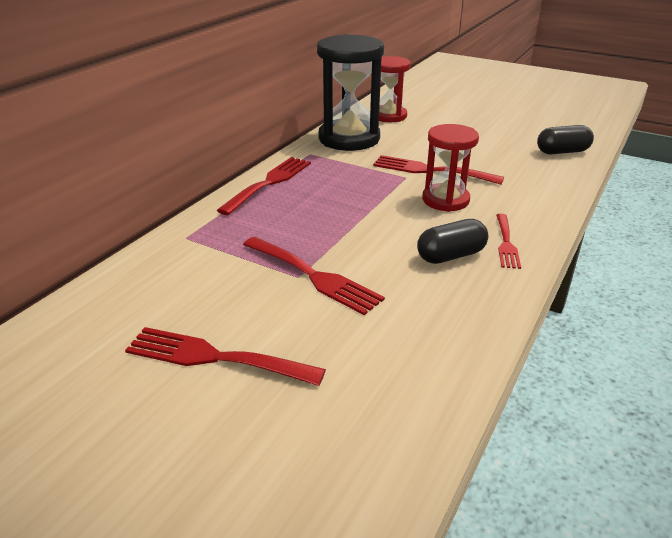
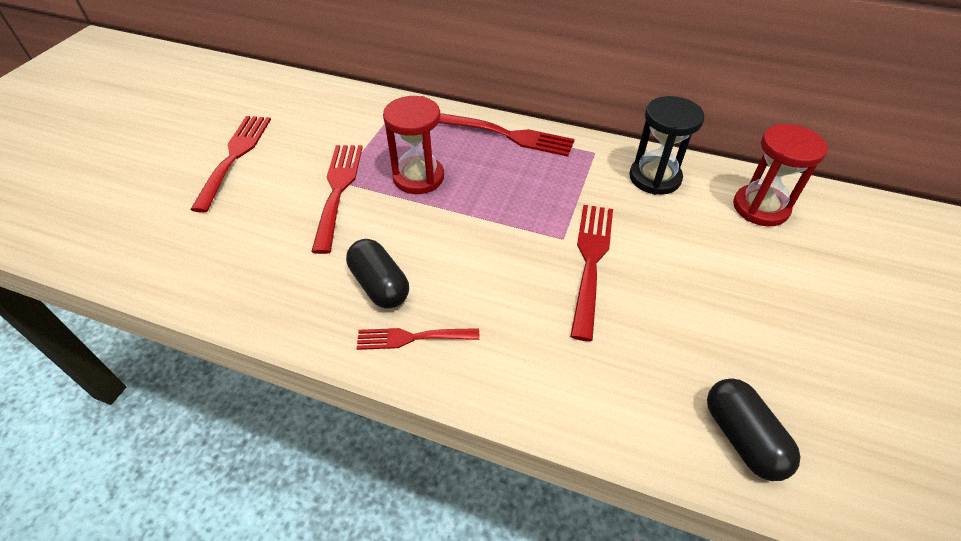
camera: 80 degrees right, 15 degrees up
red fork [243,237,385,315] -> red fork turned 150 degrees clockwise [311,145,363,254]
black hourglass [317,34,384,151] -> black hourglass [629,96,705,195], size x0.63
red hourglass [422,124,479,212] -> red hourglass moved to [383,96,444,194]

